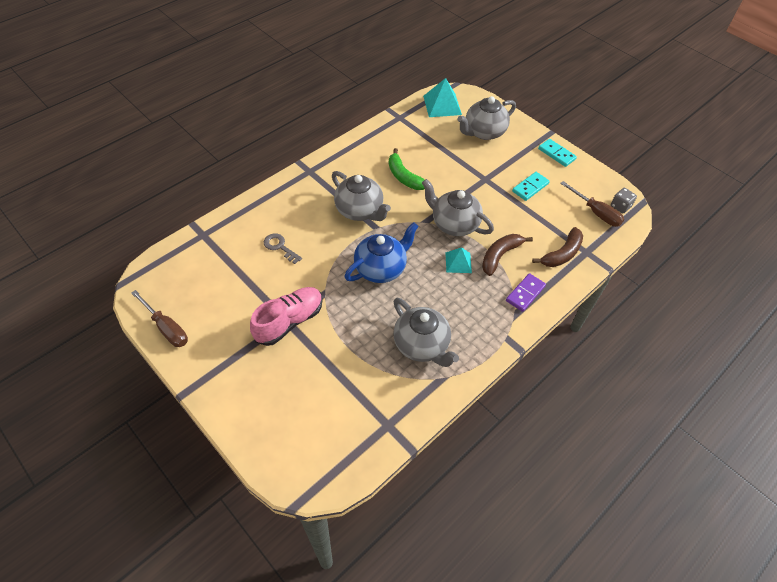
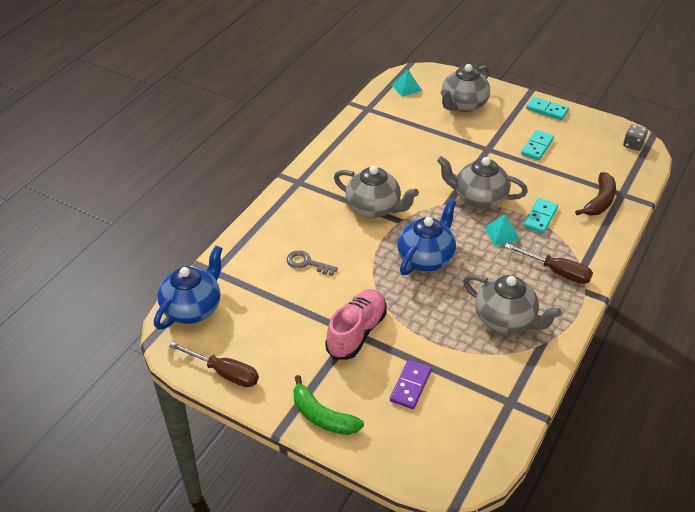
camera: 15 degrees left, 10 degrees down
green banana [389,148,425,190] -> green banana moved to [293,375,364,435]
turquoise pyramid [423,78,462,117] -> turquoise pyramid [392,69,422,97], size x0.62
brown banana [482,234,533,276] -> turquoise domino [523,198,558,233]
purple domino [506,273,546,312] -> purple domino moved to [390,360,432,409]
brown screwdriver [560,181,624,227] -> brown screwdriver moved to [505,244,593,284]
none -> blue teapot [154,245,223,329]

